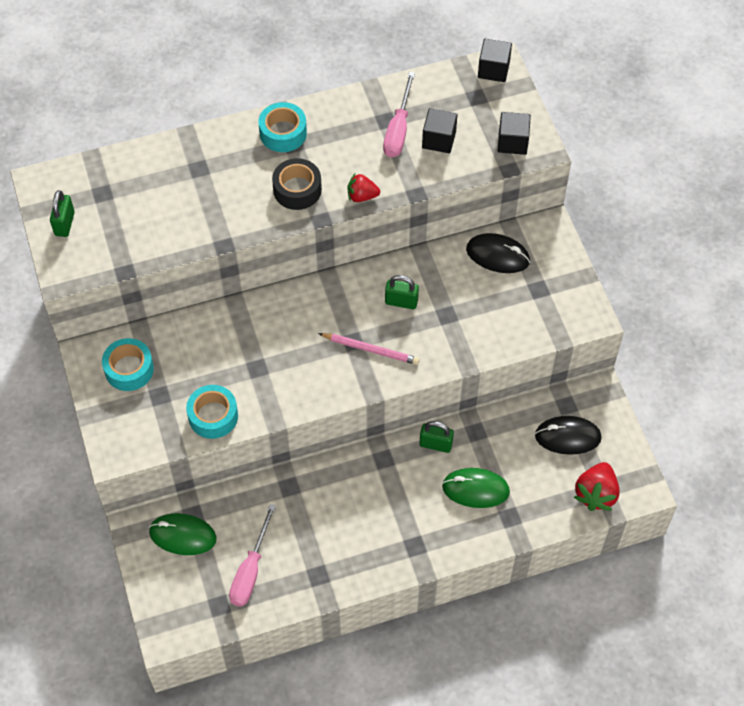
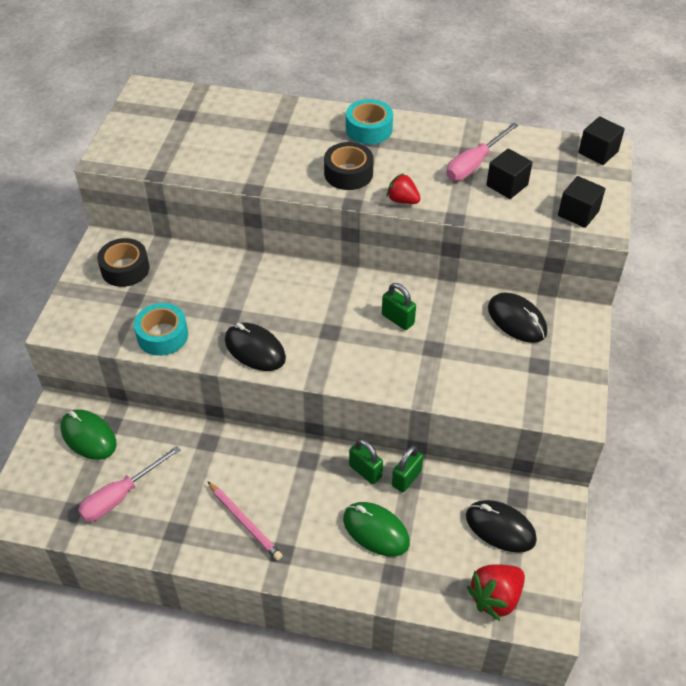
camera: 30 degrees right, 10 degrees down
green padlock [50,190,75,237] -> green padlock moved to [392,445,424,492]
turquoise tape [102,338,154,391] -> black tape [97,238,150,287]
pink pencil [318,333,420,365] -> pink pencil moved to [207,481,283,561]
none -> black mouse [225,323,286,371]

